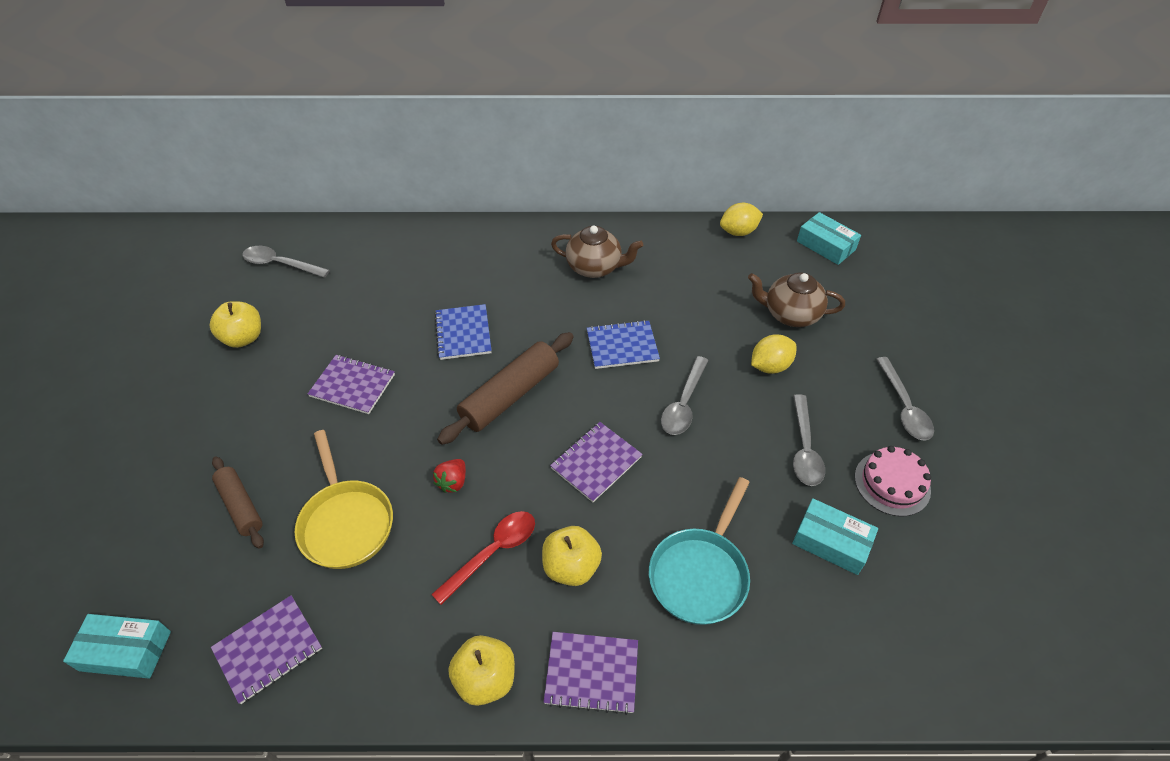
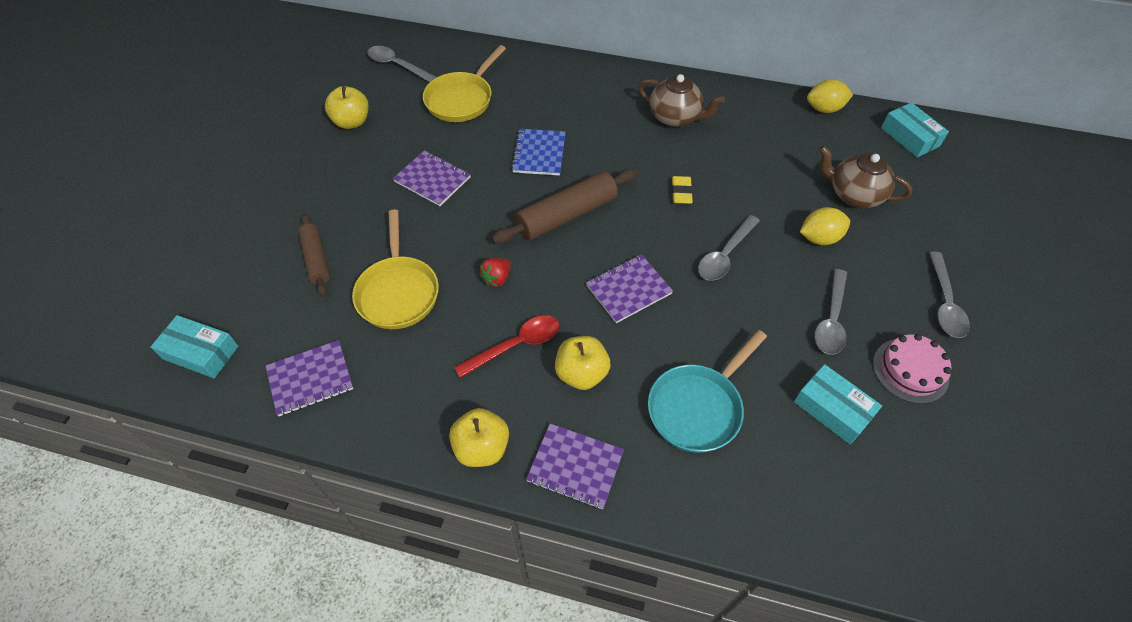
camera: 15 degrees right, 5 degrees up
blue notebook [587,320,660,369] -> yellow eraser [672,176,693,204]
none -> yellow pan [423,45,506,122]

